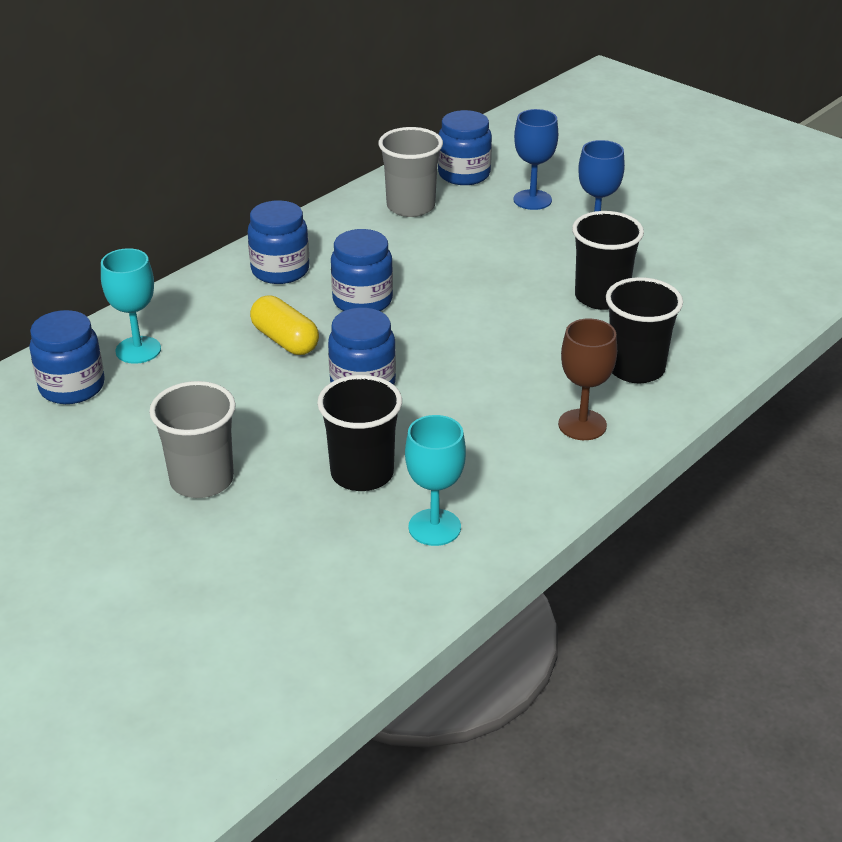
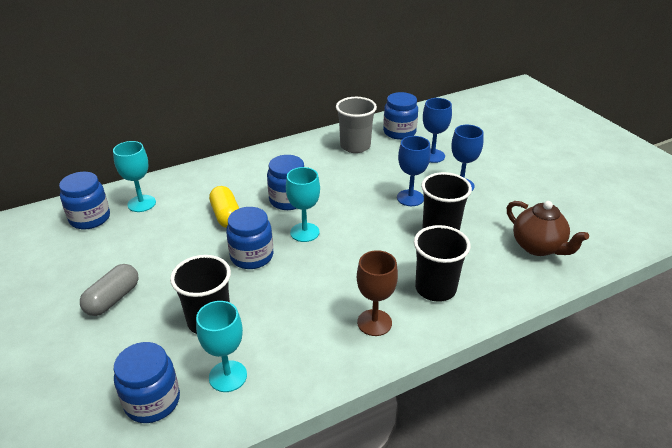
camera: 20 degrees right, 0 degrees up
grey cup [149,381,236,498] -> grey capsule [80,264,138,316]
blue jar [248,200,309,284] -> blue jar moved to [114,342,180,423]
none -> turquoise goblet [286,167,320,242]
none -> blue goblet [397,136,431,206]
none -> brown teapot [507,201,589,256]

